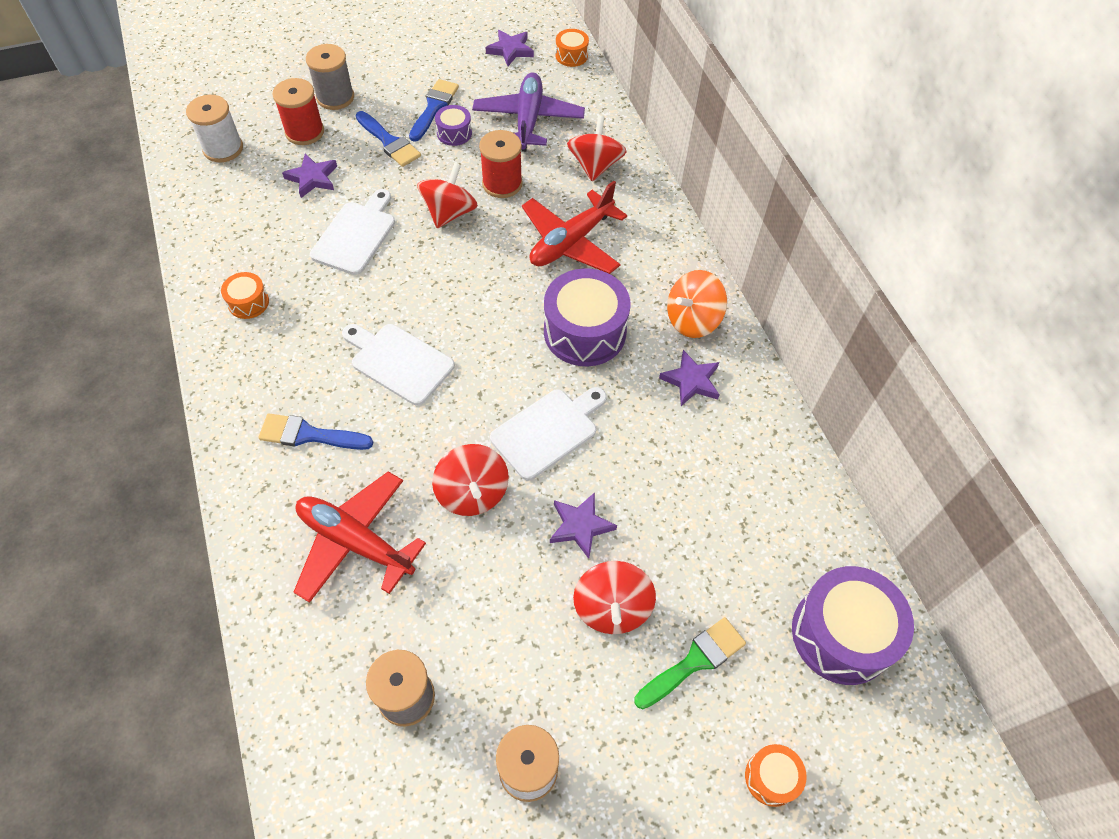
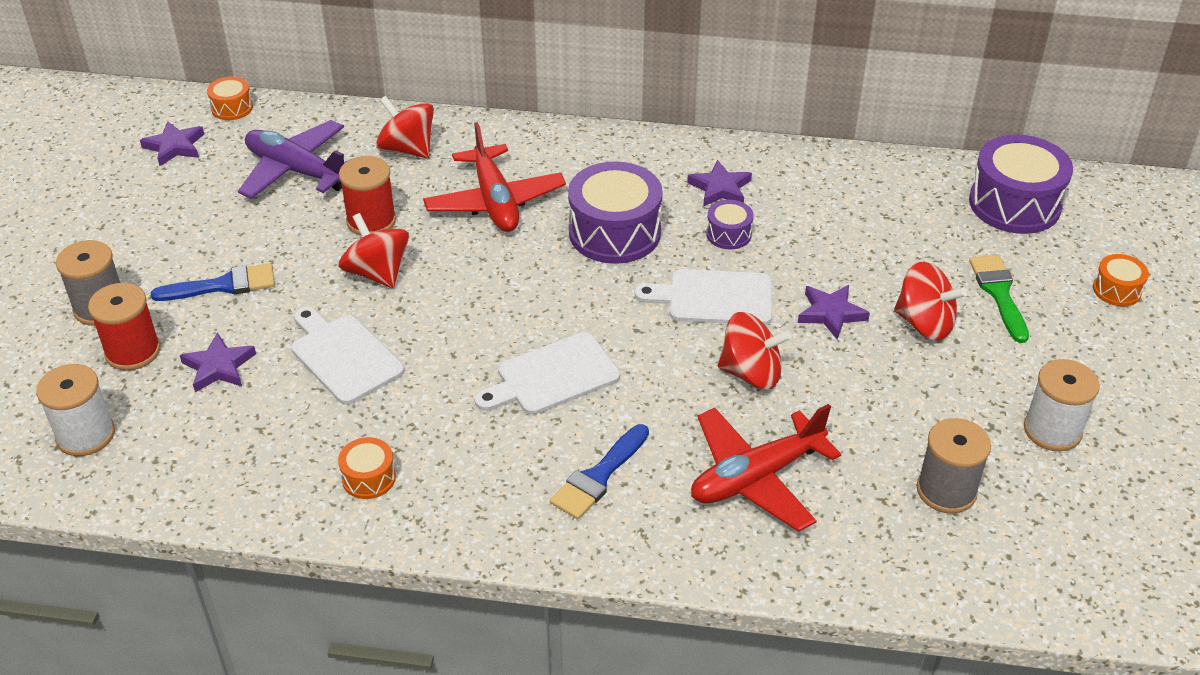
camera: 60 degrees left, 15 degrees down
blue brush [409,79,459,142] -> none
purple drum [435,105,472,146] -> purple drum moved to [706,200,753,249]
white cutting board [490,387,607,480] -> white cutting board turned 75 degrees counterclockwise [634,269,772,325]
orange spinning top [667,270,727,338] -> none

